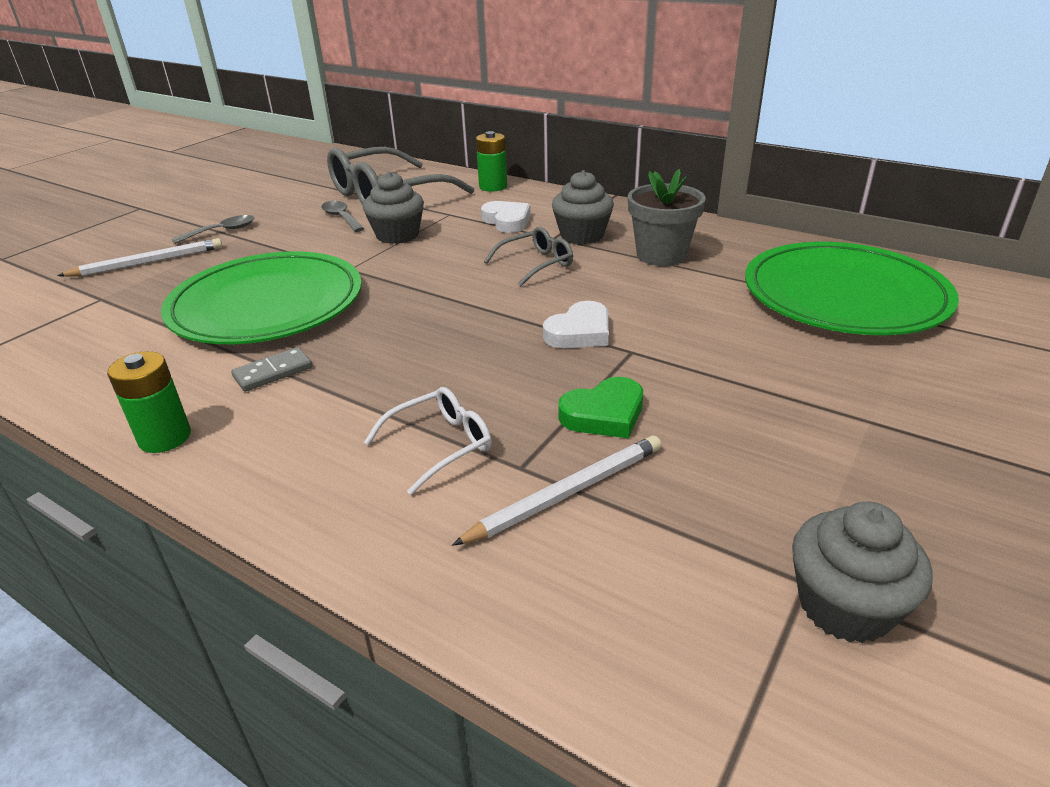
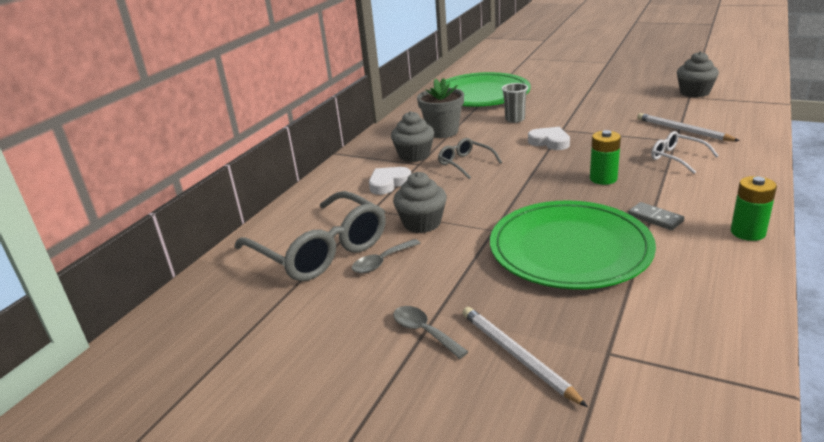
camera: 95 degrees left, 5 degrees down
green battery [476,131,507,192] -> green battery moved to [590,130,621,185]
green heart [558,377,643,438] -> none
none -> grey cup [502,83,528,123]

